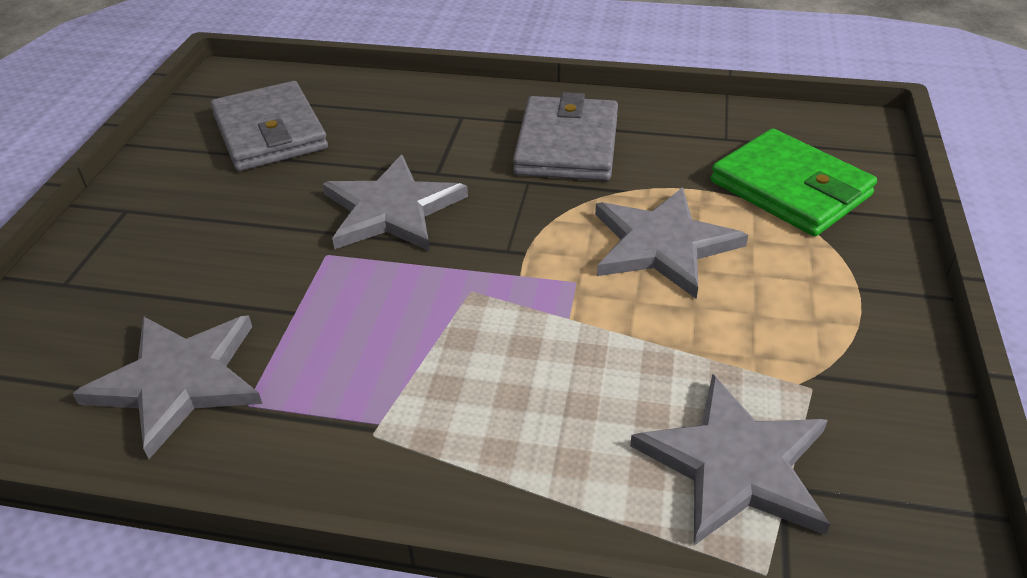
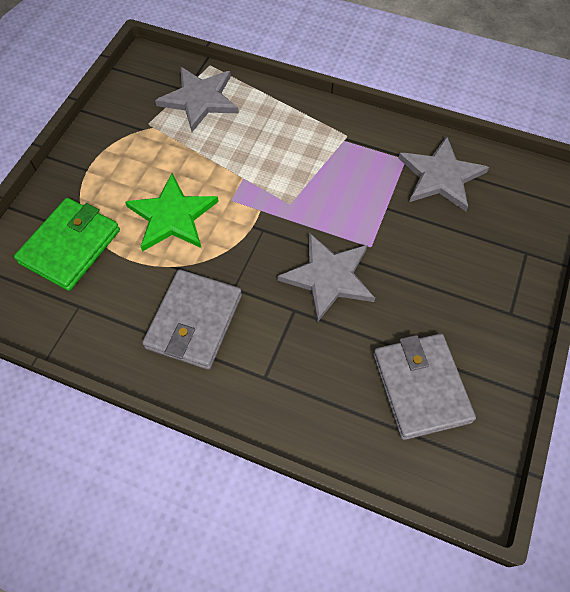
camera: 170 degrees left, 20 degrees up
grey star [595,188,748,299] -> green star [125,173,219,252]
green wallet [711,128,877,236] -> green wallet turned 60 degrees clockwise [14,198,120,291]

